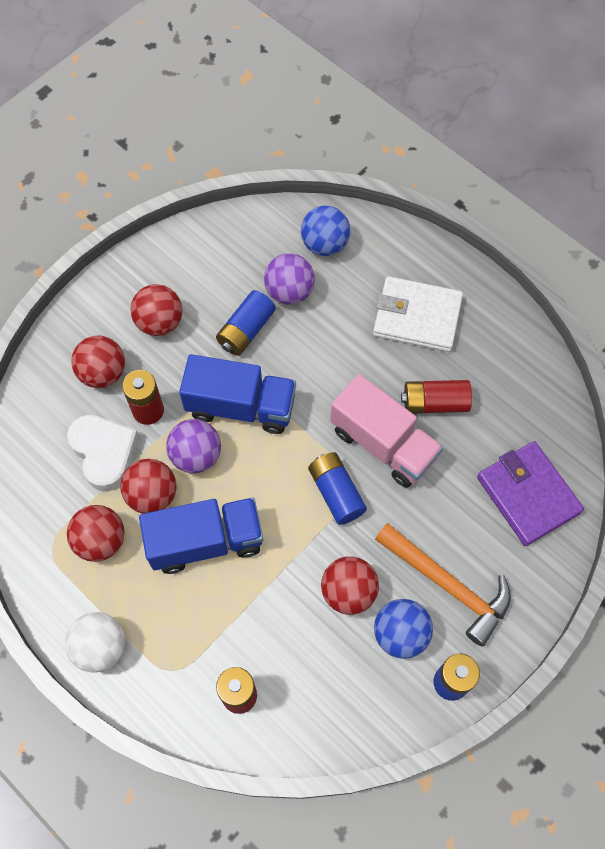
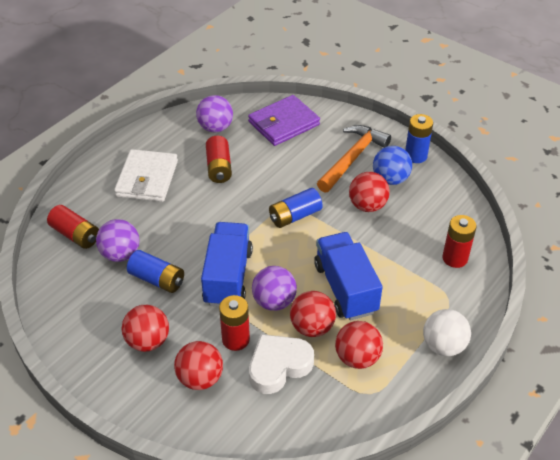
camera: 95 degrees left, 20 degrees down
blue ball [301,206,350,256] -> red battery [47,205,99,249]
pink truck [330,374,443,488] -> none
none -> purple ball [196,95,233,132]

